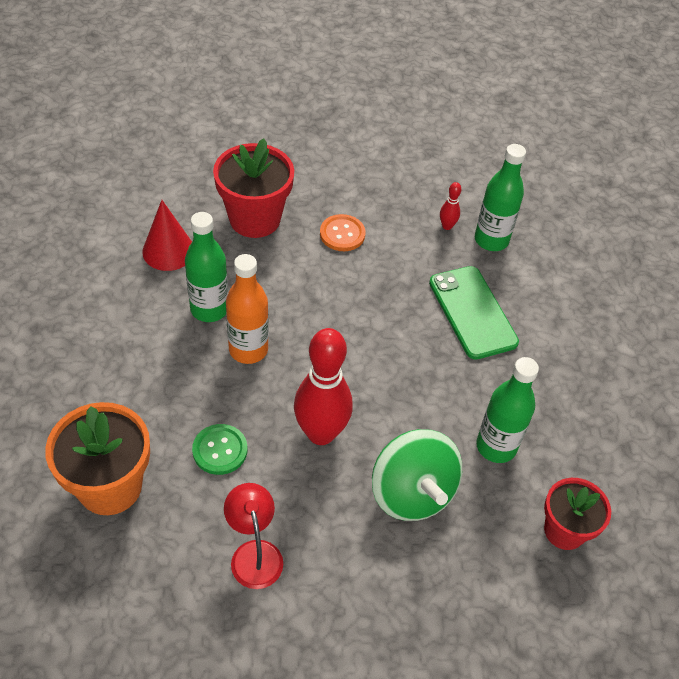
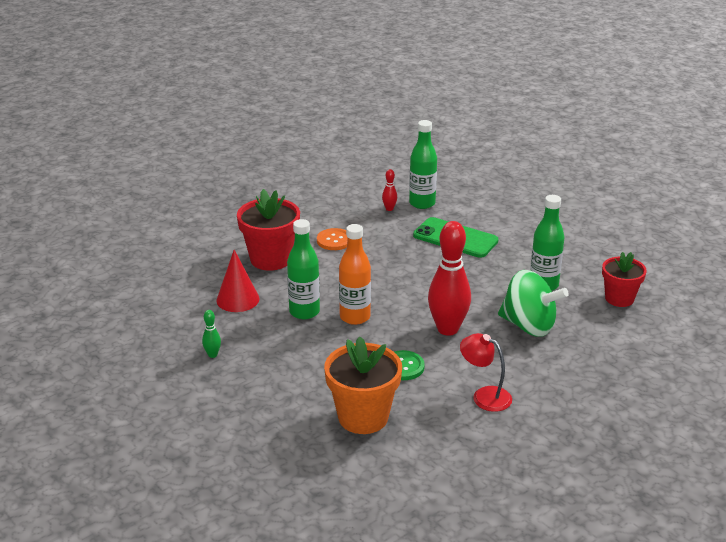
camera: 35 degrees left, 20 degrees down
none -> green bowling pin [202,310,221,358]

